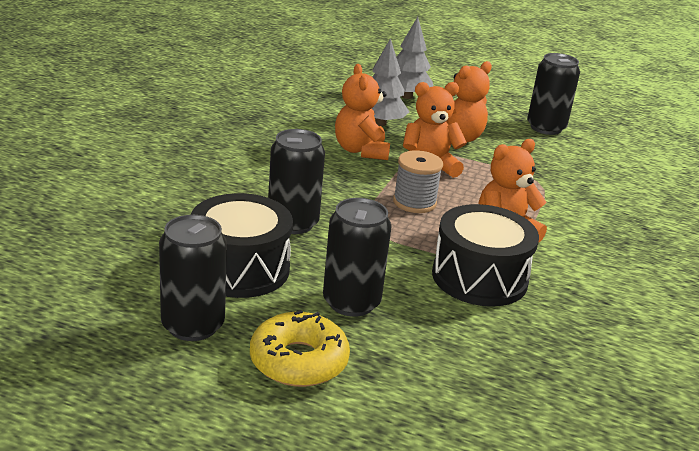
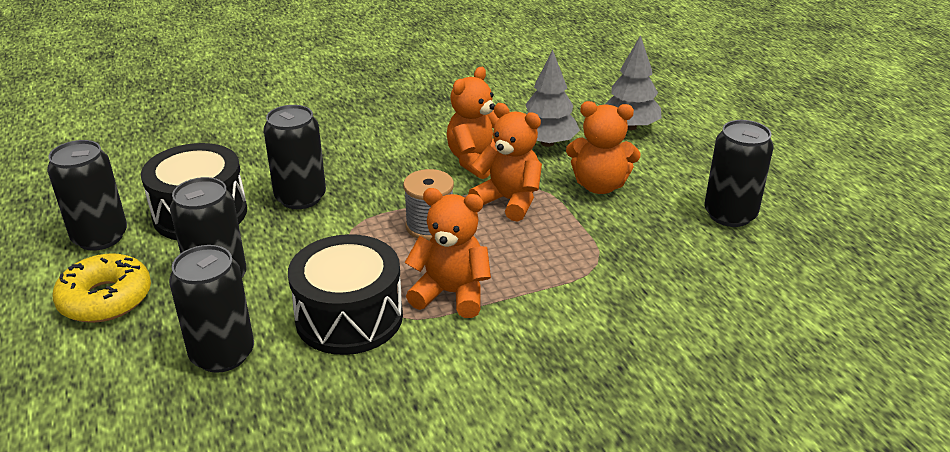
camera: 50 degrees right, 5 degrees up
none -> black can [169,245,254,373]

